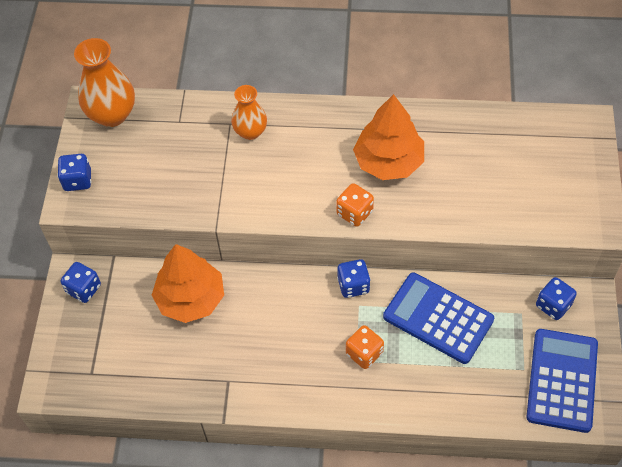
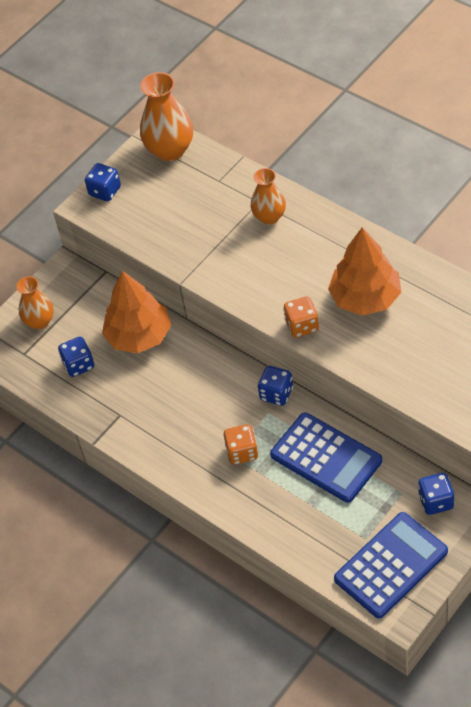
camera: 40 degrees right, 5 degrees down
blue dice [61,262,101,303] -> blue dice moved to [58,337,94,377]
blue calculator [383,272,494,364] -> blue calculator turned 150 degrees clockwise [270,412,382,503]
none -> orange vase [16,276,54,329]

